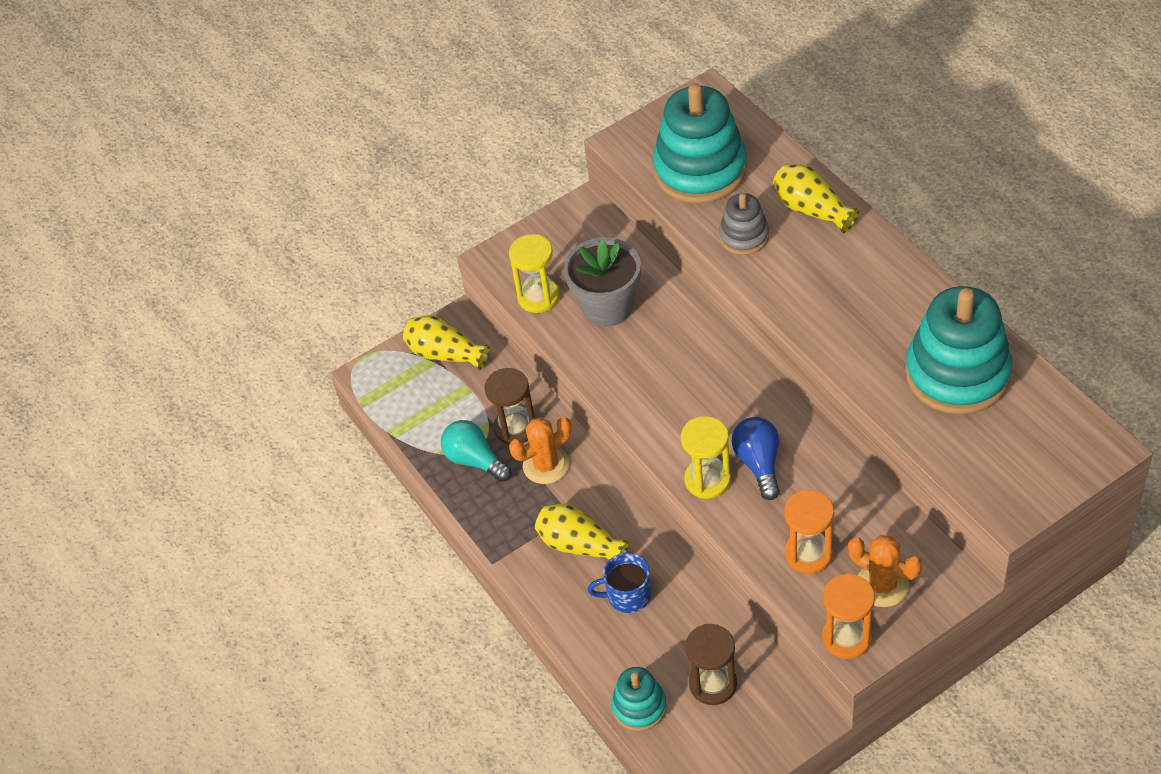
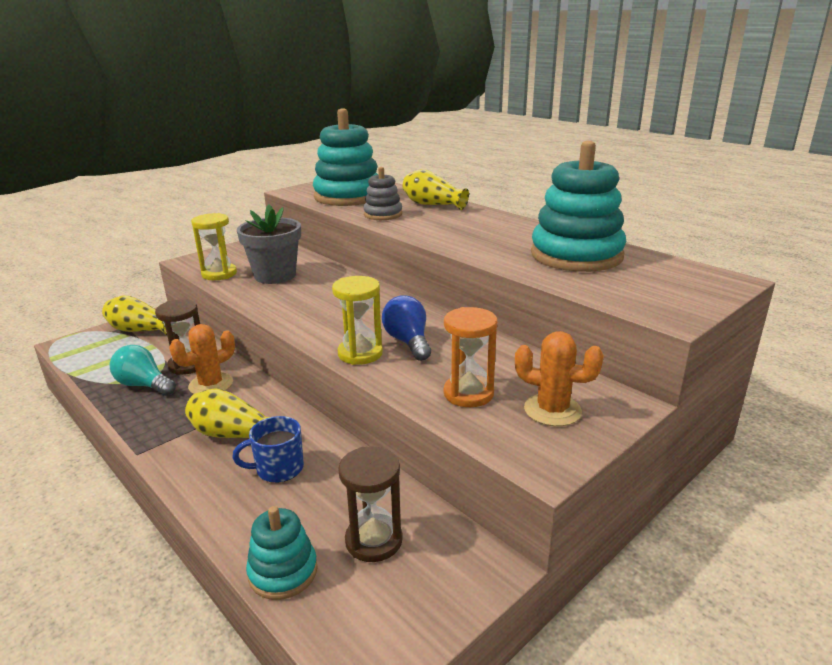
camera: 15 degrees left, 25 degrees down
orange hourglass [822,574,875,659] -> none

